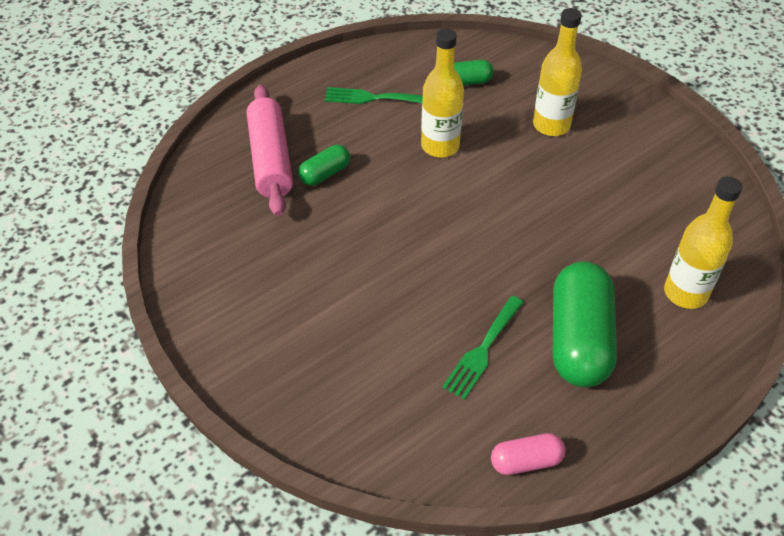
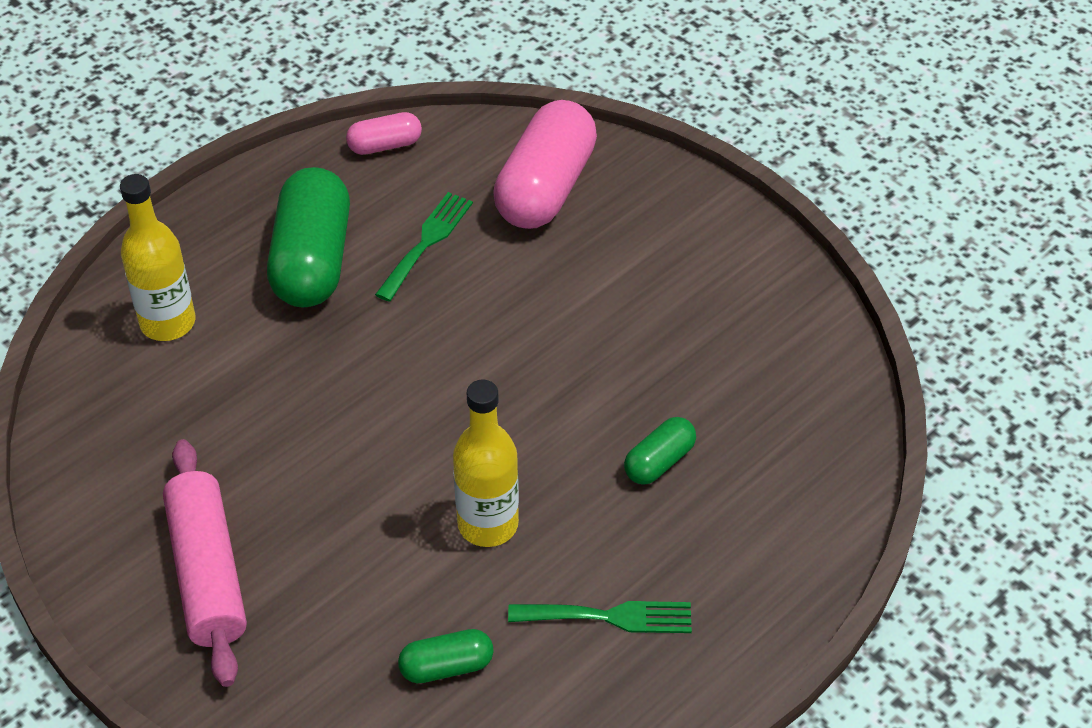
camera: 175 degrees right, 0 degrees up
pink rolling pin [247,85,293,216] -> pink rolling pin moved to [163,439,247,687]
yellow bottle [533,8,582,136] -> none
none -> pink capsule [493,100,597,229]

